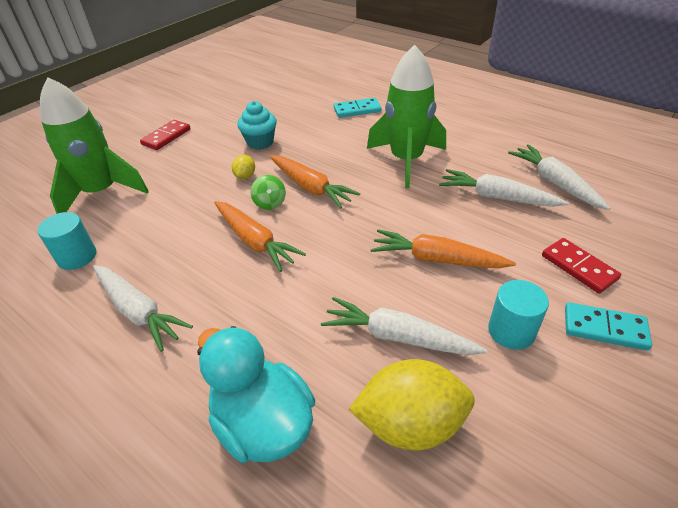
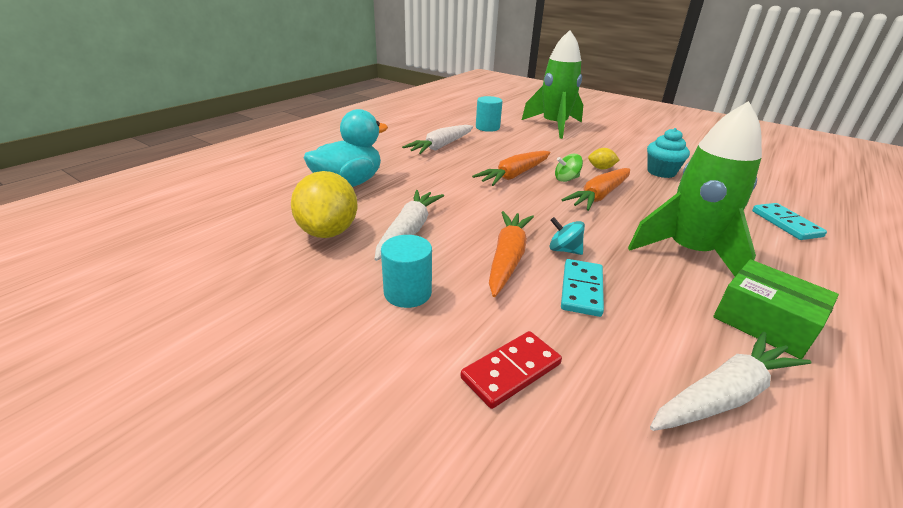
camera: 85 degrees right, 10 degrees down
red domino [140,120,191,150] -> none
white carrot [439,169,569,207] -> none
turquoise domino [565,302,652,351] -> turquoise domino moved to [561,259,604,317]
none -> turquoise spinning top [550,217,585,255]
none -> green box [713,259,839,359]

